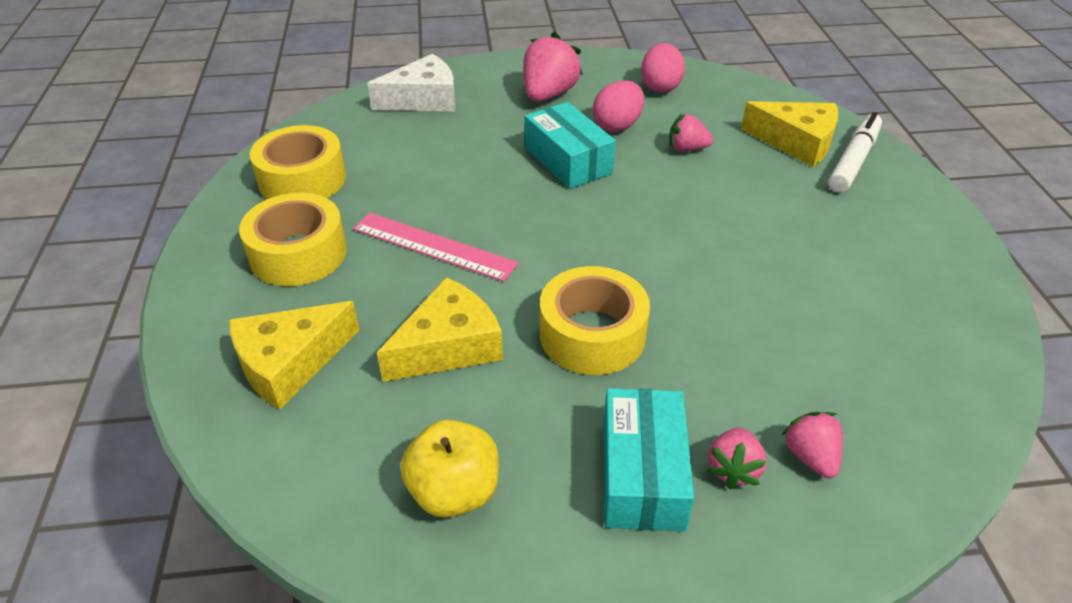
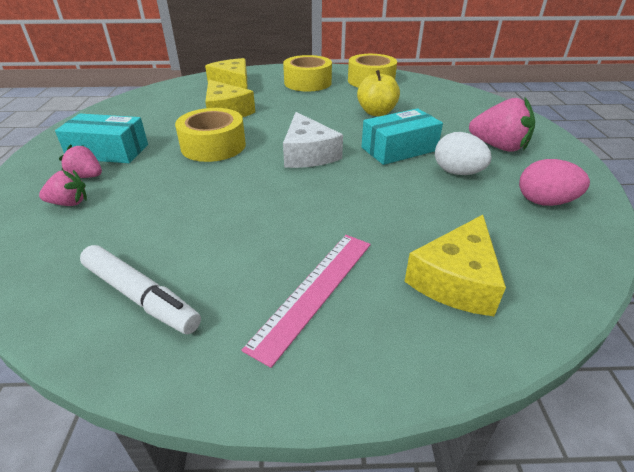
camera: 95 degrees right, 5 degrees down
pink ruler [353,213,519,282] -> pink ruler moved to [242,235,371,368]
white cheese [367,54,455,111] -> white cheese moved to [283,112,343,168]
yellow apple [400,420,499,518] -> yellow apple moved to [357,70,400,116]
pink egg [593,80,644,132] -> white egg [435,132,492,175]
pink strawberry [669,114,713,152] -> none
white marker [828,112,882,193] -> white marker moved to [80,245,201,334]

